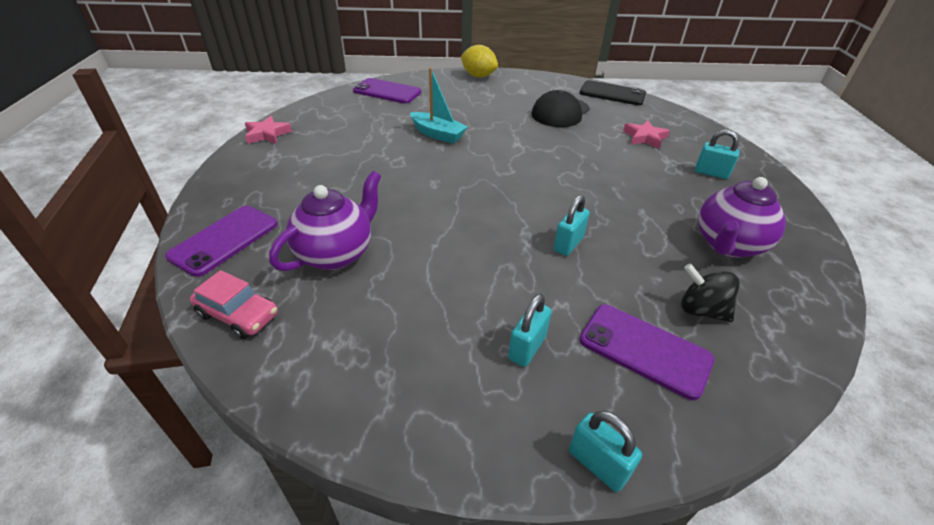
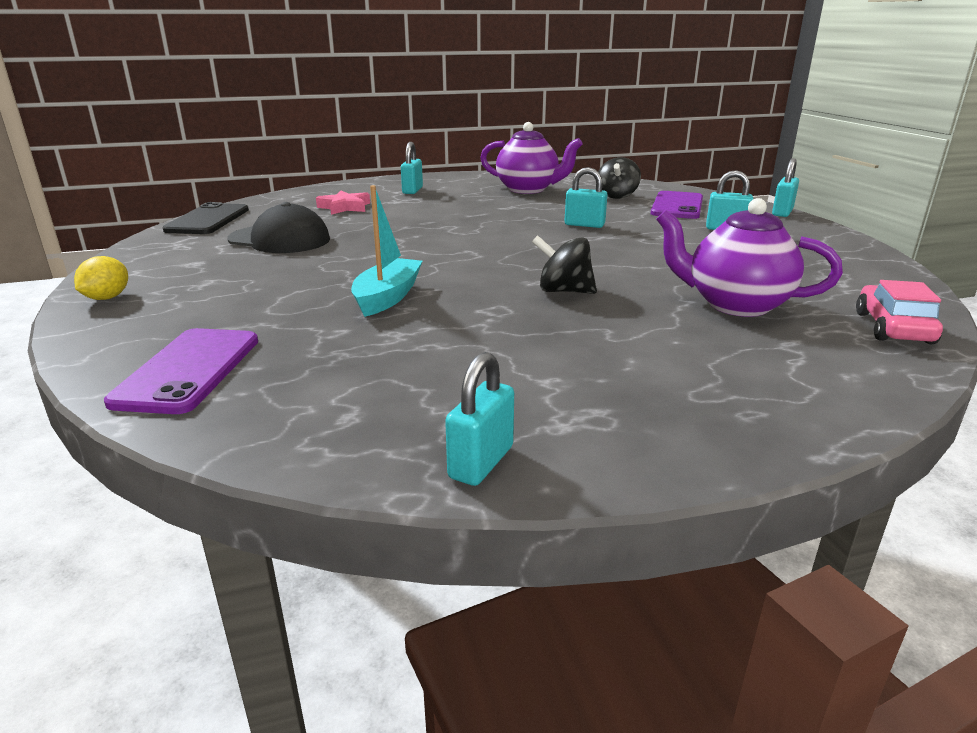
camera: 105 degrees left, 15 degrees down
purple phone [165,206,278,277] -> none
pink star [245,116,292,144] -> turquoise padlock [445,352,514,486]
yellow lemon [461,45,498,78] -> yellow lemon [74,256,128,300], size x0.66
none -> black spinning top [532,235,597,294]

